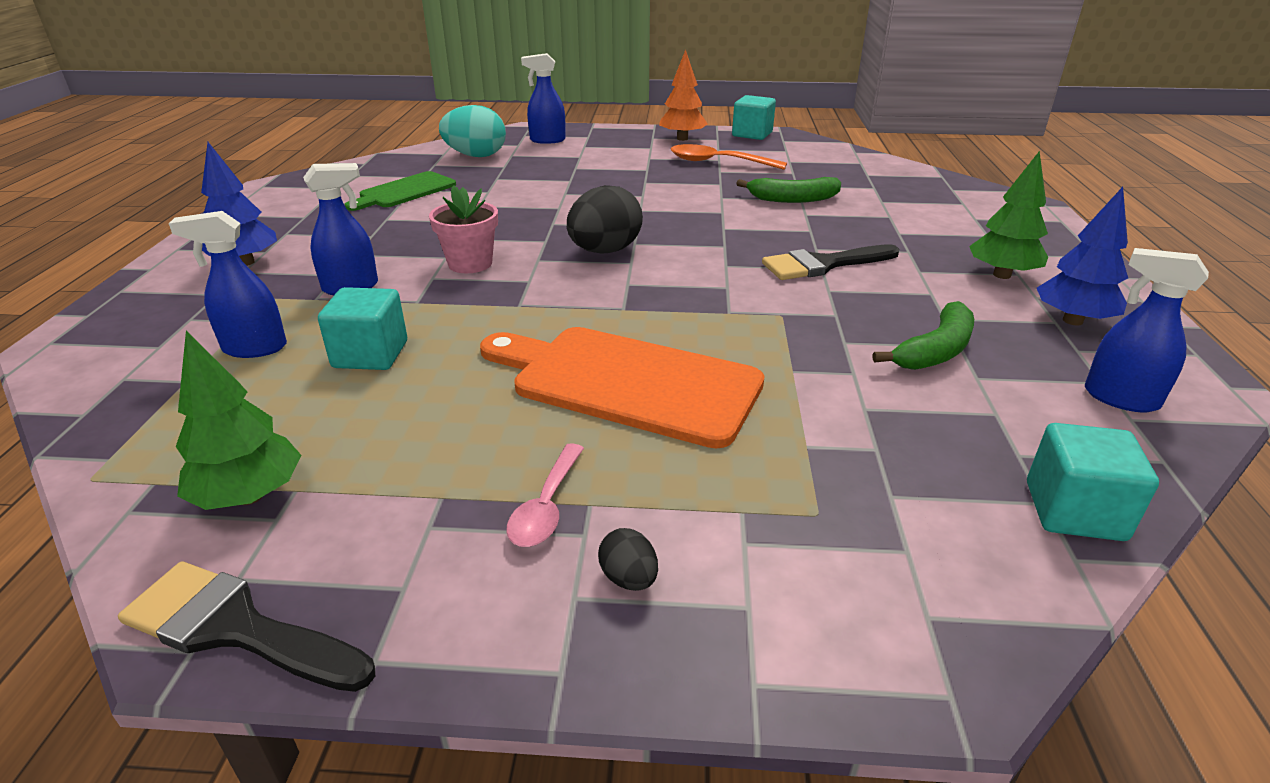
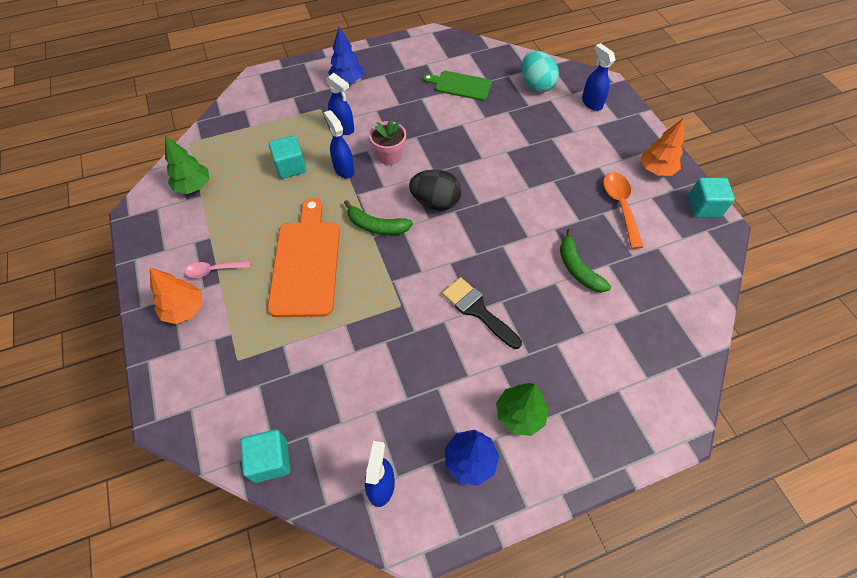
camera: 65 degrees right, 25 degrees up
black brush [118,561,375,692] -> none
blue spray bottle [169,211,287,358] -> blue spray bottle moved to [324,110,354,179]
black egg [598,528,658,591] -> orange tree [150,267,203,324]
green banana [873,301,974,370] -> green banana moved to [344,200,413,235]

